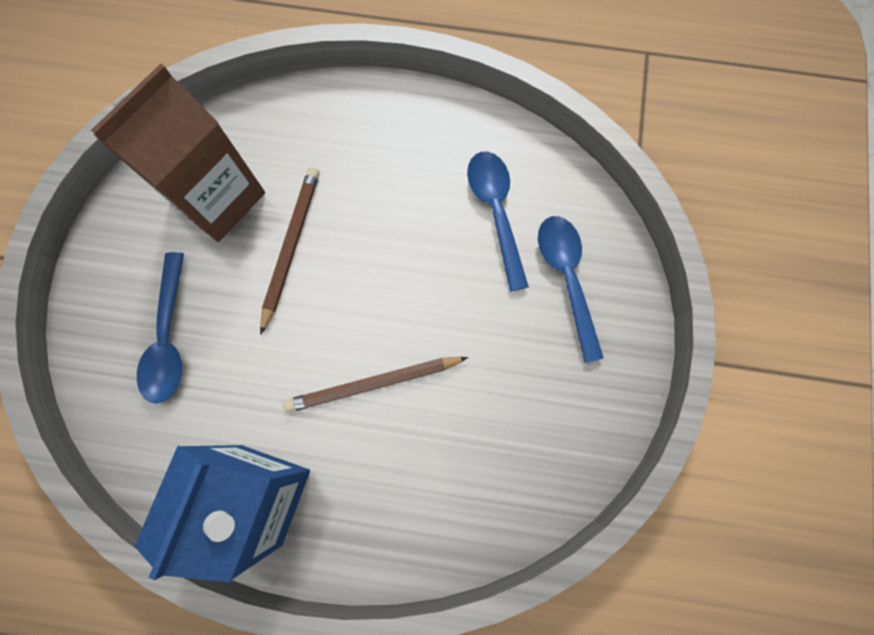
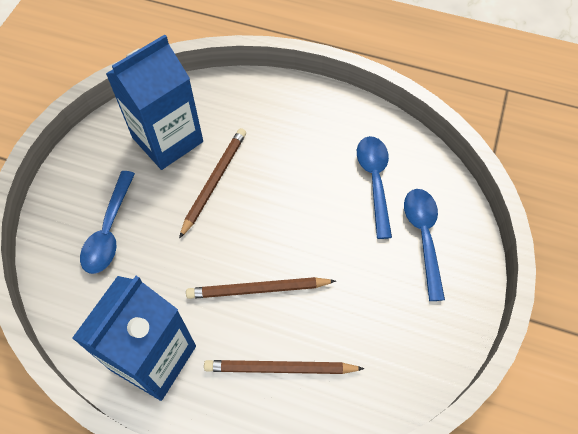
camera: 10 degrees right, 15 degrees down
brown carton [91,64,265,242] -> blue carton [106,34,203,170]
none -> brown pencil [204,360,365,374]

